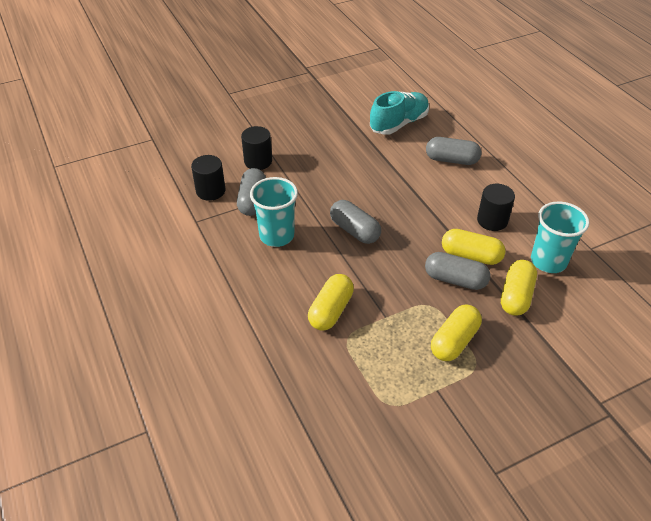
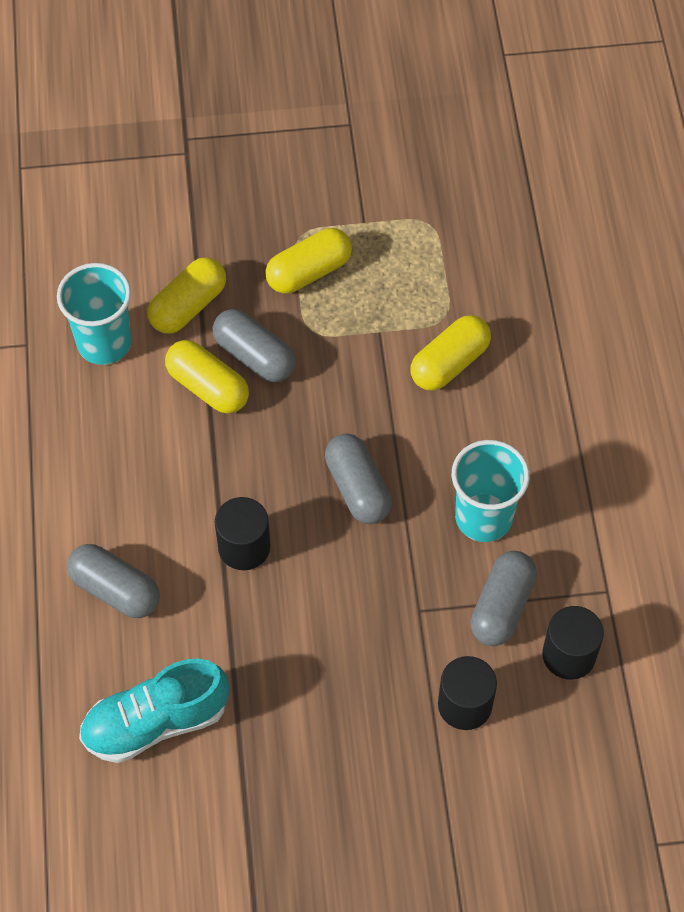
camera: 160 degrees left, 15 degrees up
black cylinder [477,184,515,231] -> black cylinder moved to [215,497,271,570]

